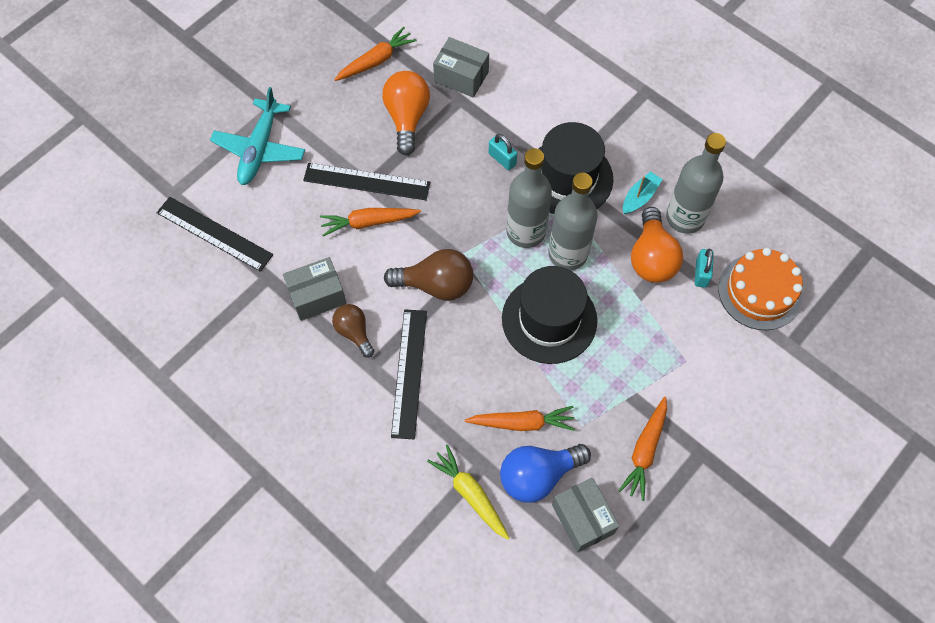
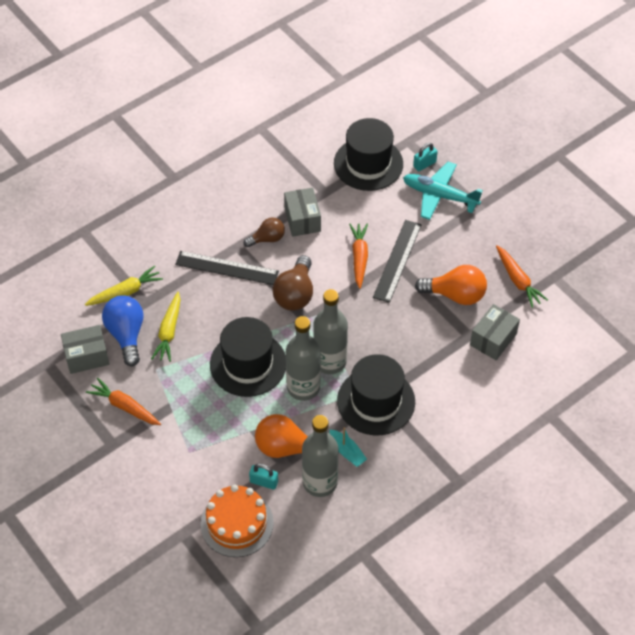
camera: 100 degrees right, 10 degrees down
black ruler [157,197,273,272] -> black hat [334,118,403,191]
orange carrot [465,406,575,431] -> yellow carrot [151,292,180,362]
turquoise padlock [488,134,517,170] -> turquoise padlock moved to [413,143,438,171]

